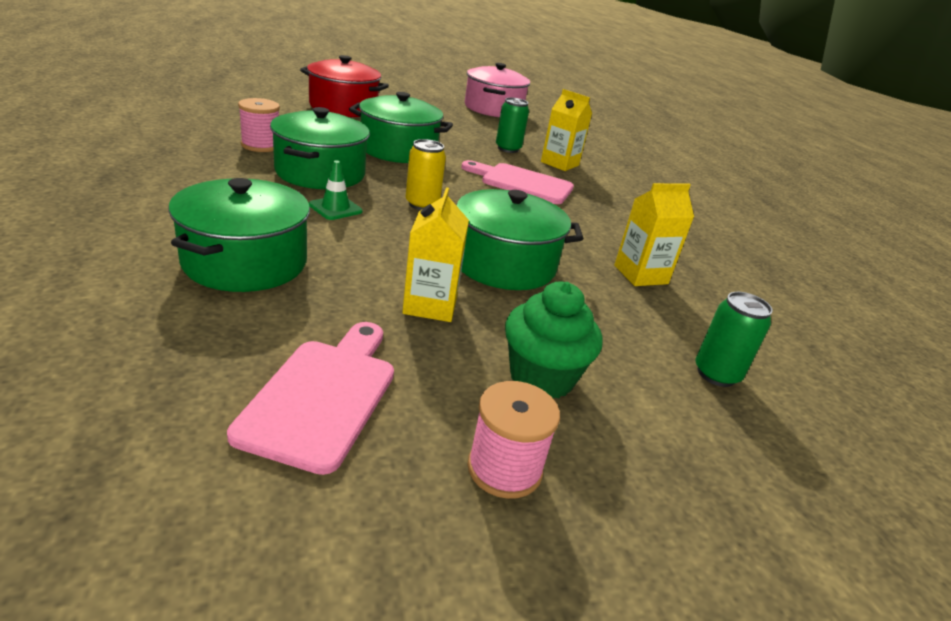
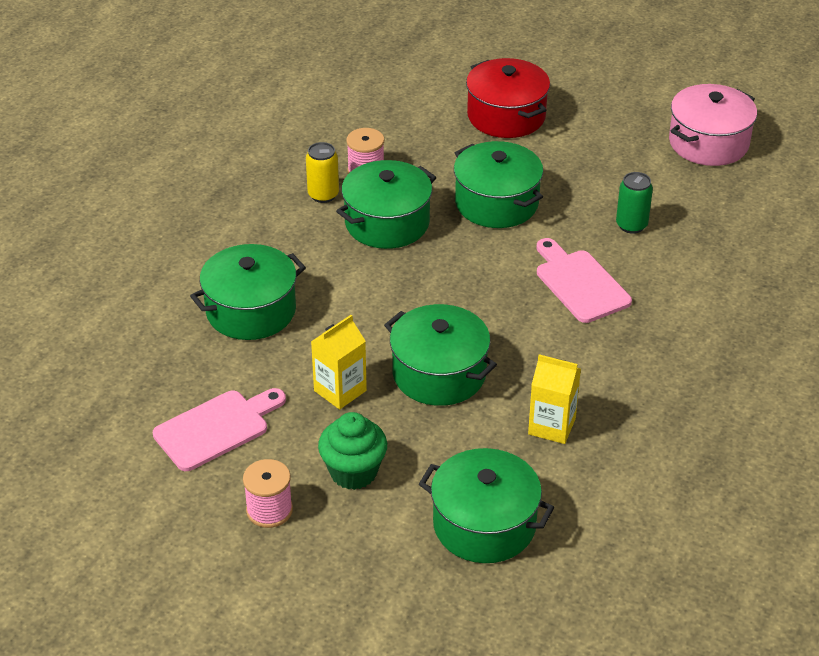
camera: 45 degrees right, 10 degrees up
green traffic cone [309,160,363,220] -> none
yellow can [405,139,446,210] -> yellow can moved to [306,142,339,203]
yellow carton [541,89,592,171] -> none
green can [695,292,773,387] -> green pot [419,448,554,563]

